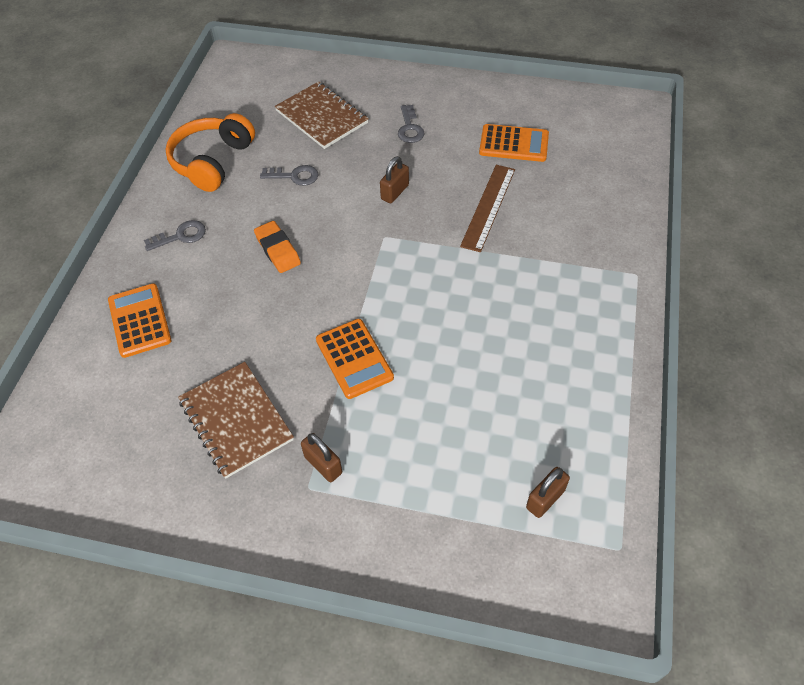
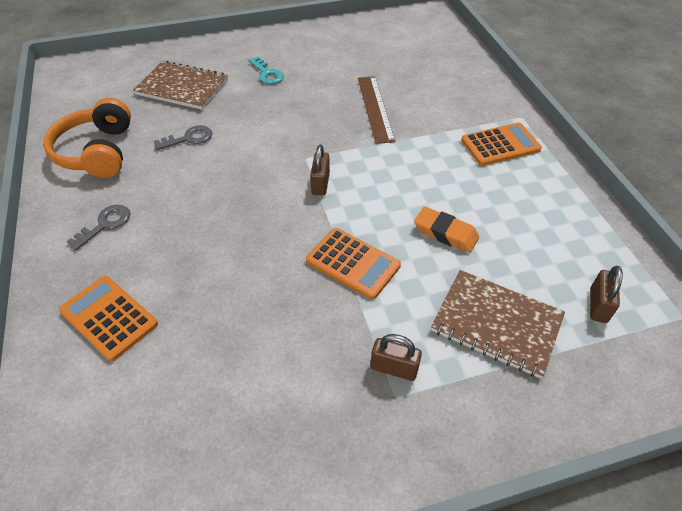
camera: 30 degrees left, 5 degrees down
brown notebook [178,362,294,479] -> brown notebook moved to [431,270,565,379]
orange eraser [254,221,301,273] -> orange eraser moved to [414,207,479,253]
brown padlock [380,156,409,203] -> brown padlock moved to [310,144,330,195]
grey key [398,105,425,143] -> turquoise key [248,57,284,84]
orange calculator [479,124,549,162] -> orange calculator moved to [461,123,542,166]

